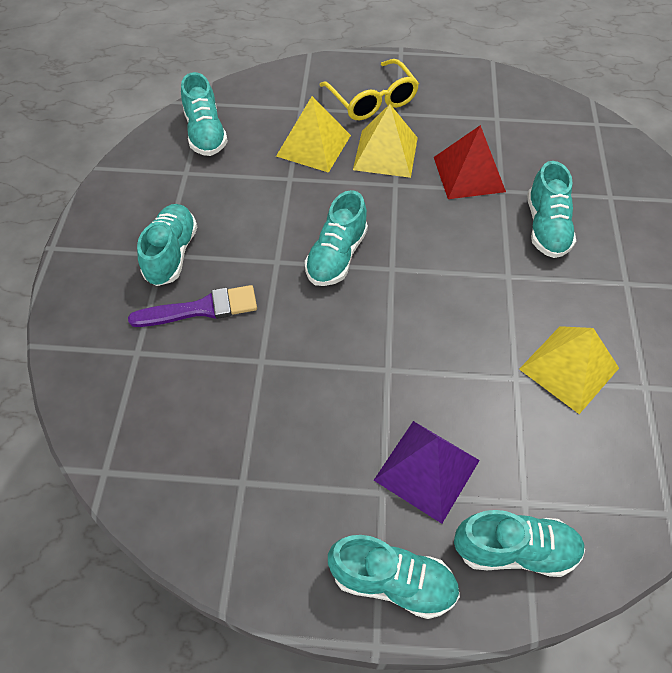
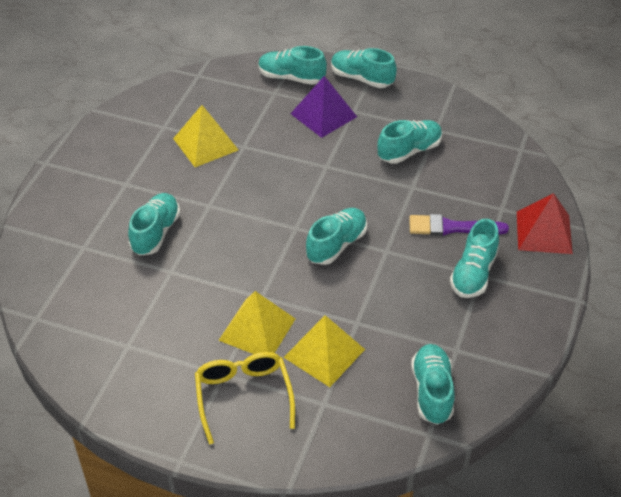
camera: 165 degrees left, 10 degrees down
red pyramid [434,125,506,199] -> red pyramid moved to [517,193,573,254]
none -> turquoise shoe [378,120,442,164]

